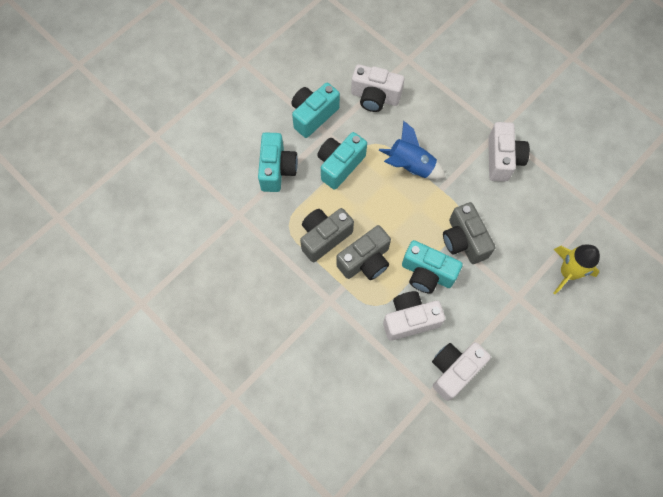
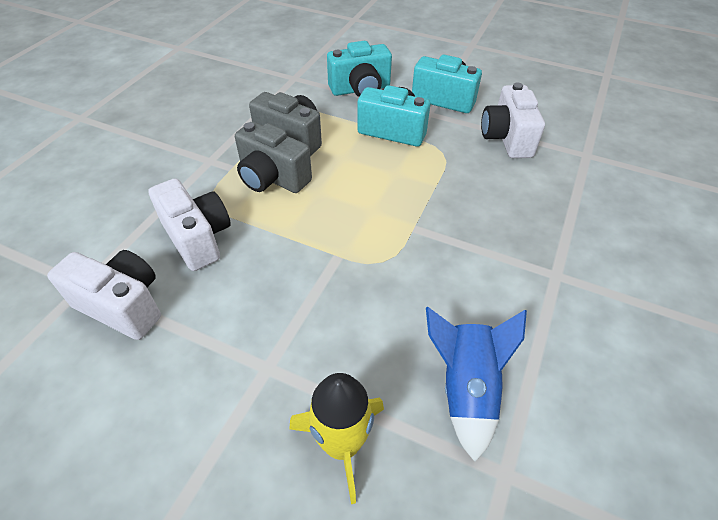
camera: 70 degrees right, 20 degrees down
blue rocket [379,120,446,180] -> blue rocket moved to [426,307,527,462]
turquoise camera [402,240,463,294] -> none
grey camera [443,202,495,264] -> none
white camera [488,122,530,182] -> none

